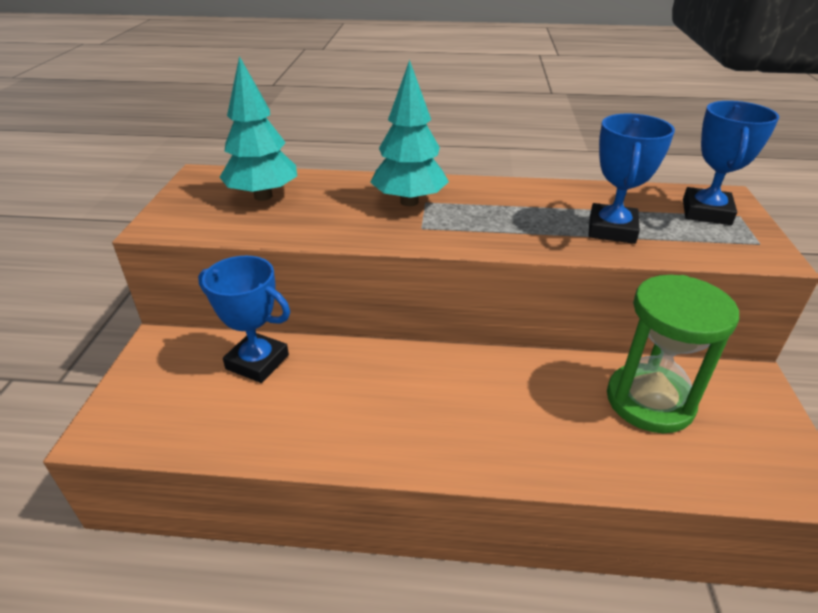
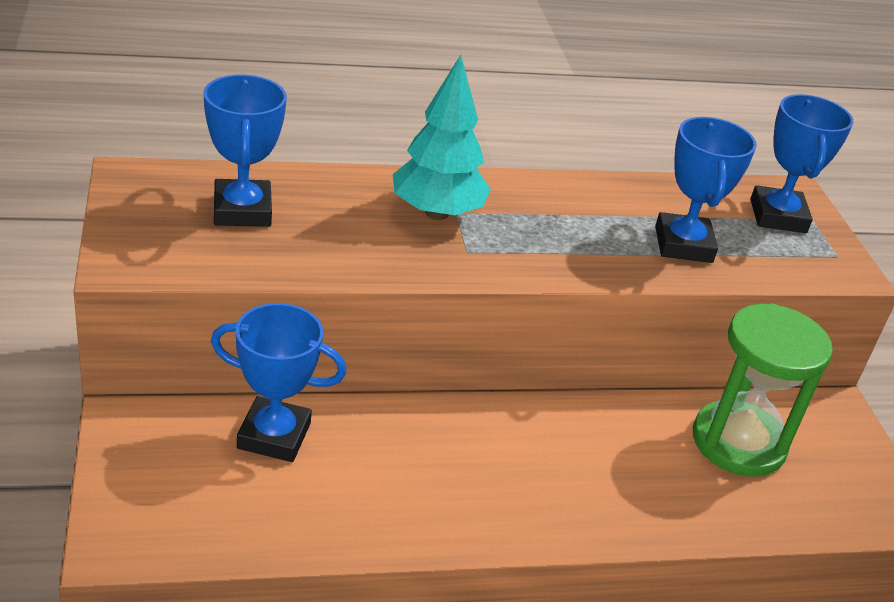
camera: 20 degrees left, 0 degrees up
turquoise tree [219,56,297,201] -> blue trophy [203,75,287,227]

